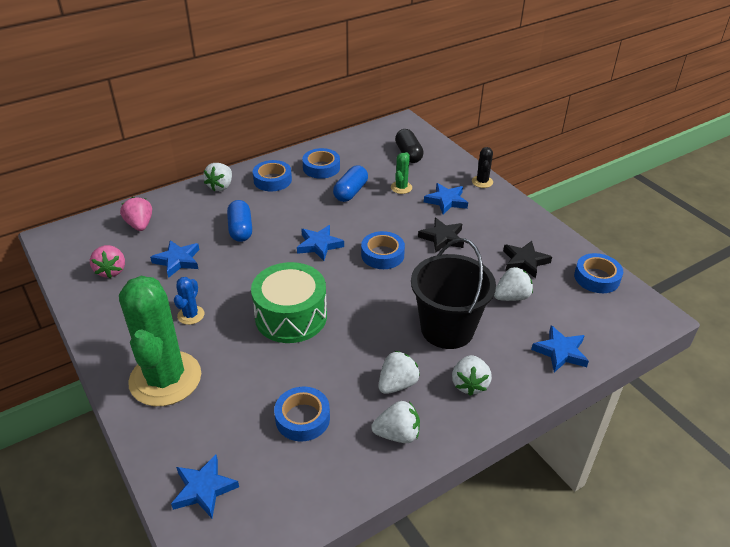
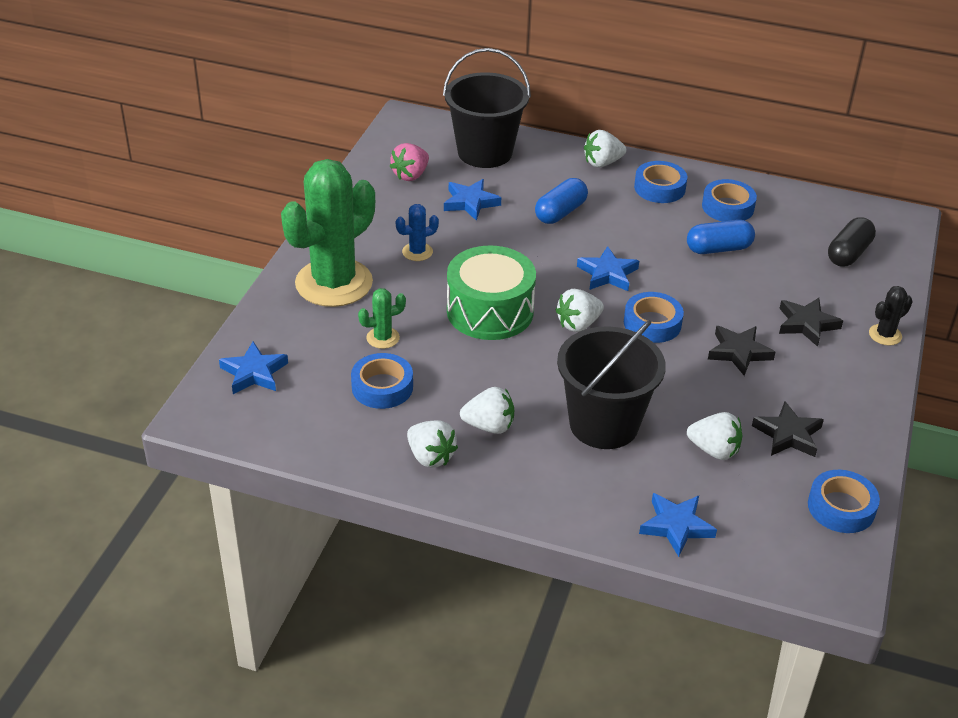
camera: 50 degrees right, 0 degrees up
pink strawberry [120,197,152,231] -> black bucket [443,48,531,168]
green cactus [391,152,412,194] -> green cactus moved to [358,288,406,349]
blue star [424,183,468,215] -> black star [779,298,843,347]
white strawberry [452,355,492,396] -> white strawberry moved to [556,289,604,332]

